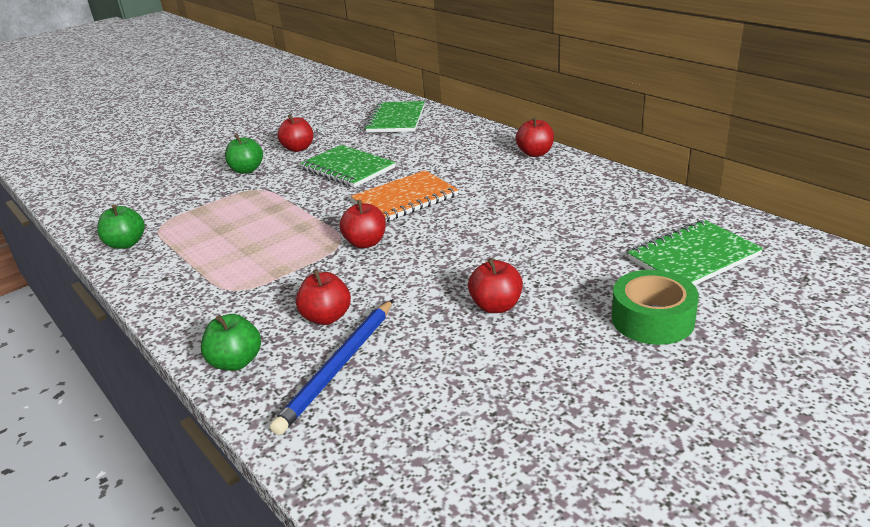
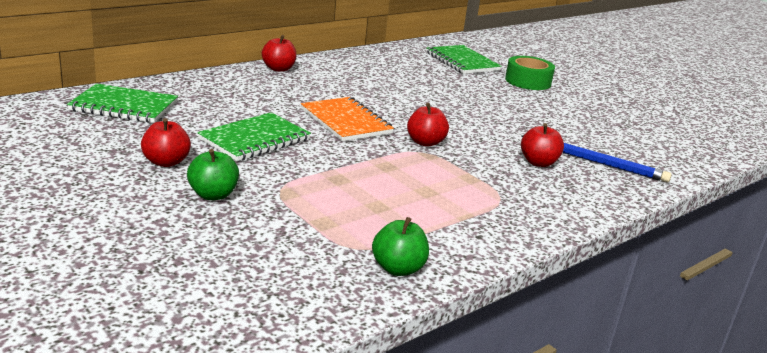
camera: 95 degrees left, 5 degrees down
green apple [201,314,261,371] -> none
red apple [468,258,523,313] -> none

